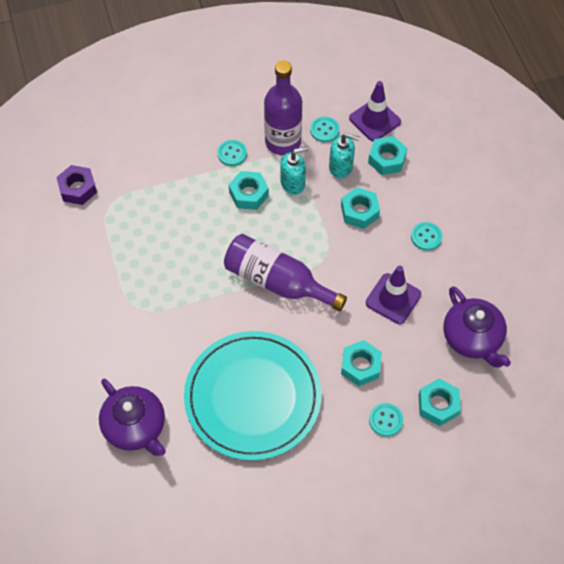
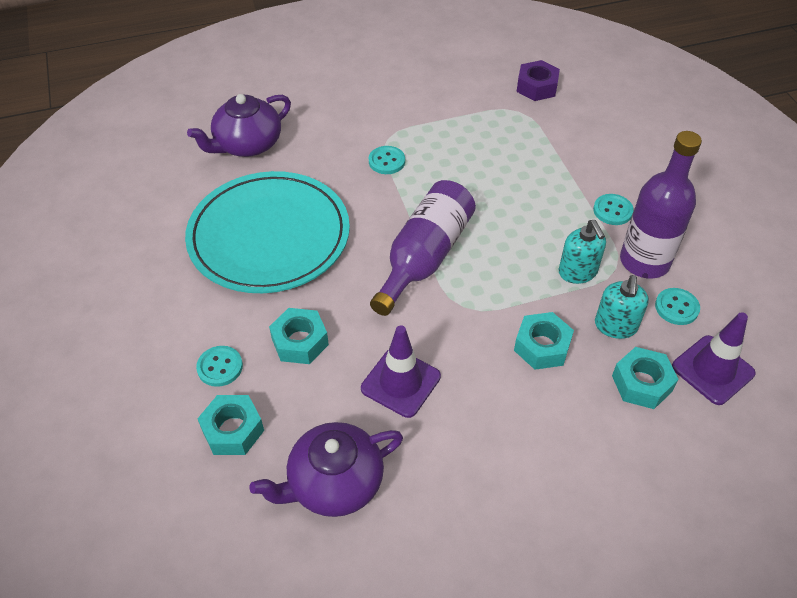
camera: 90 degrees right, 10 degrees down
turquoise nut [229,171,269,210] -> none
turquoise button [411,222,442,251] -> turquoise button moved to [369,146,405,174]

